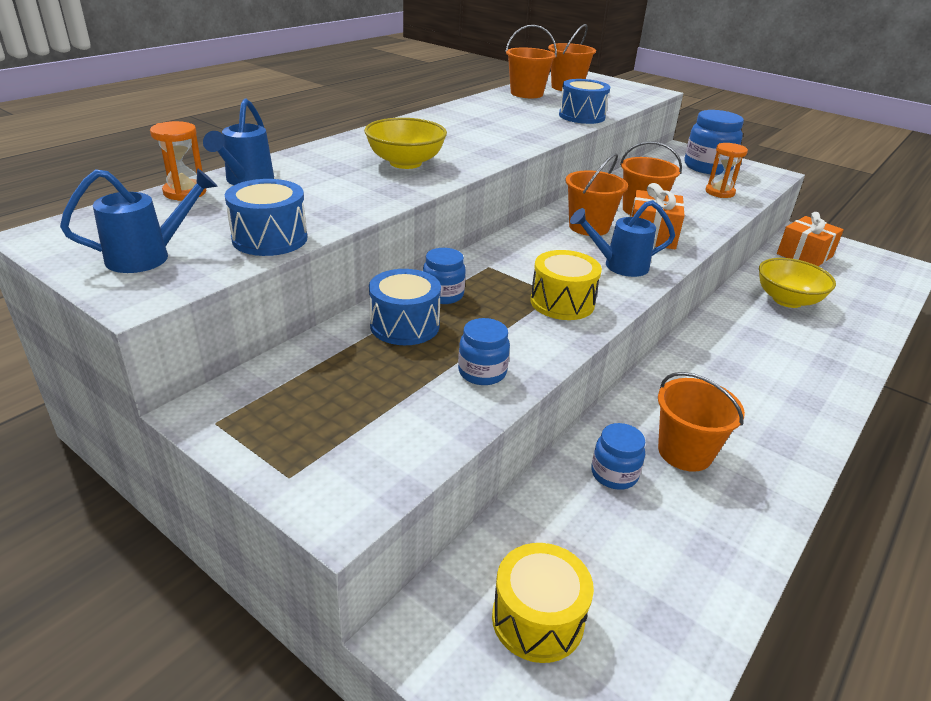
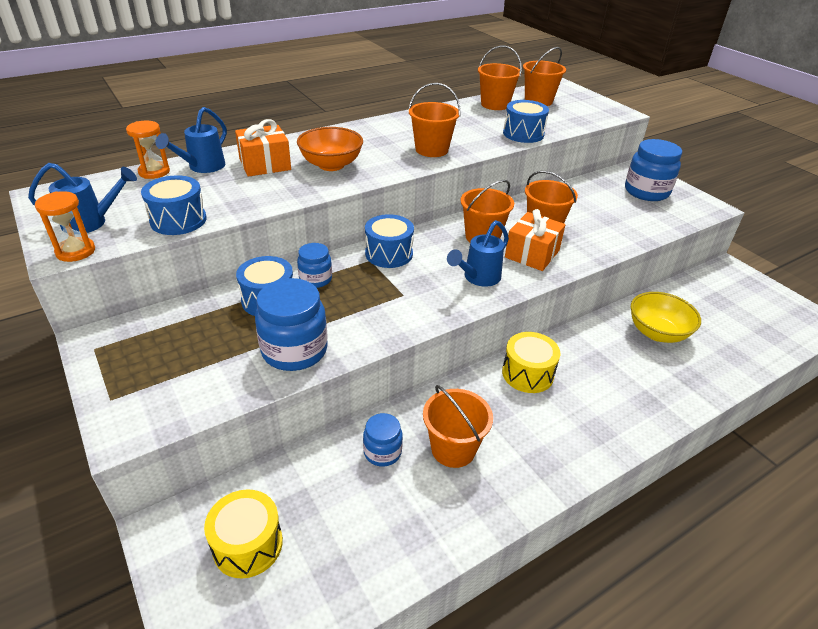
camera: 20 degrees right, 5 degrees up
yellow bowl [364,118,447,169] -> orange bowl [297,127,363,171]
blue jar [458,318,510,385] -> blue jar [255,278,328,371], size x1.74
yellow drum [530,250,602,320] -> yellow drum moved to [502,332,560,393]
blue watering can [570,200,675,277] -> blue watering can turned 60 degrees counterclockwise [447,220,509,287]
orange hourglass [705,143,748,198] -> orange hourglass moved to [35,191,95,262]
orange gift [777,212,844,266] -> orange gift moved to [235,119,291,177]
none -> blue drum [365,214,414,268]
none -> orange bucket [409,83,461,157]

